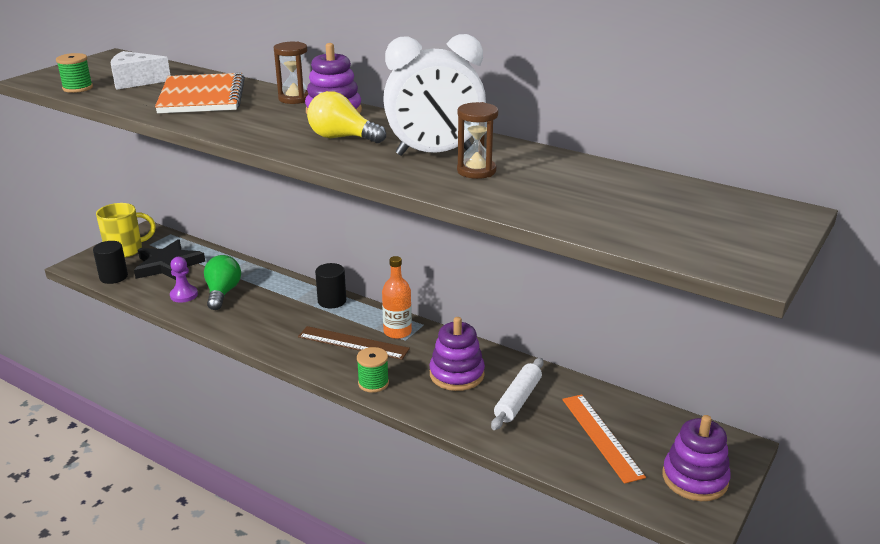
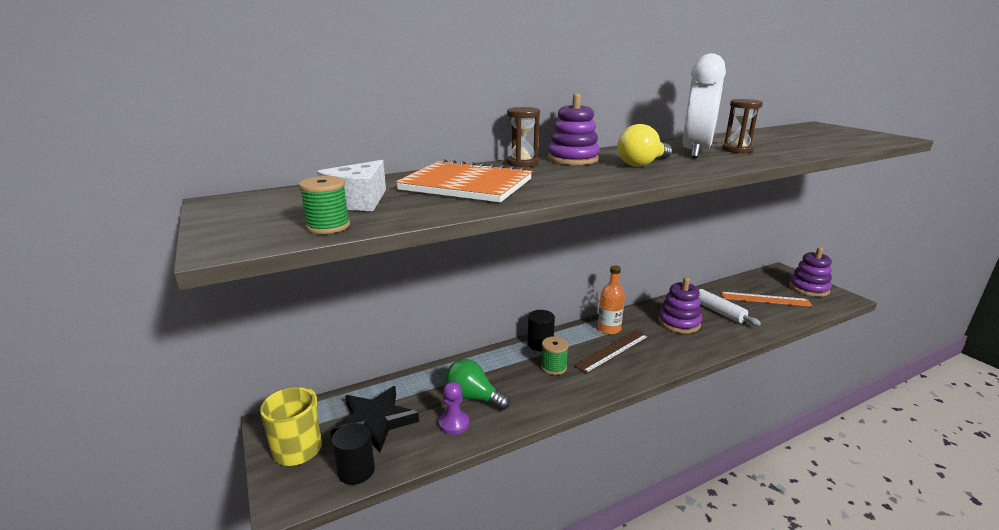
camera: 60 degrees left, 5 degrees down
green spool [357,347,389,393] -> green spool moved to [541,336,569,375]

